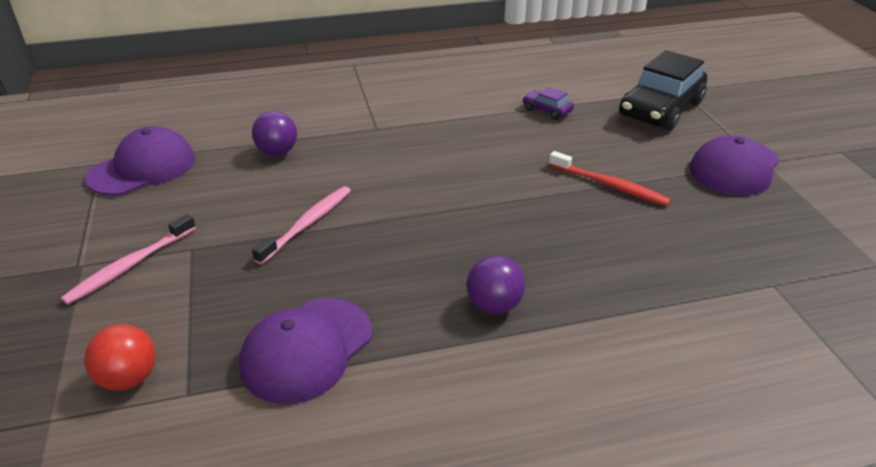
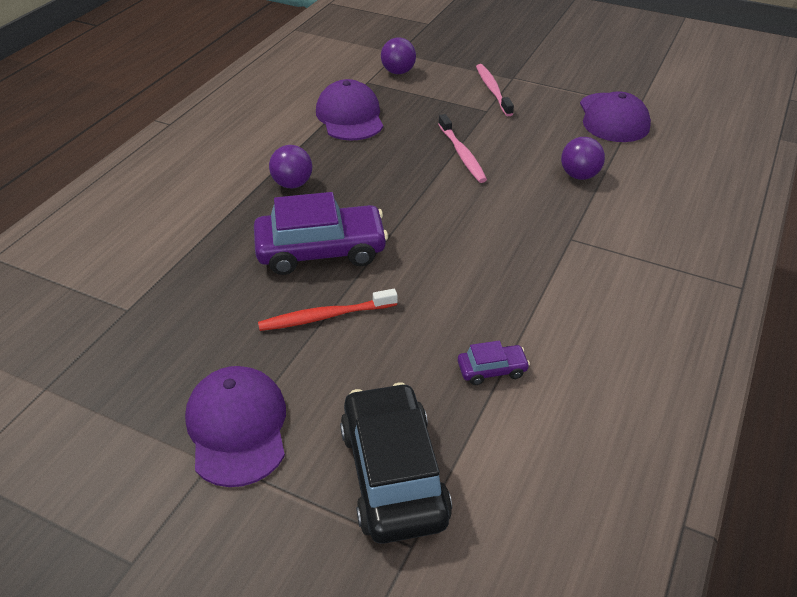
camera: 130 degrees right, 5 degrees up
red ball [84,324,156,391] -> purple ball [381,37,416,74]
none -> purple car [254,192,388,275]

